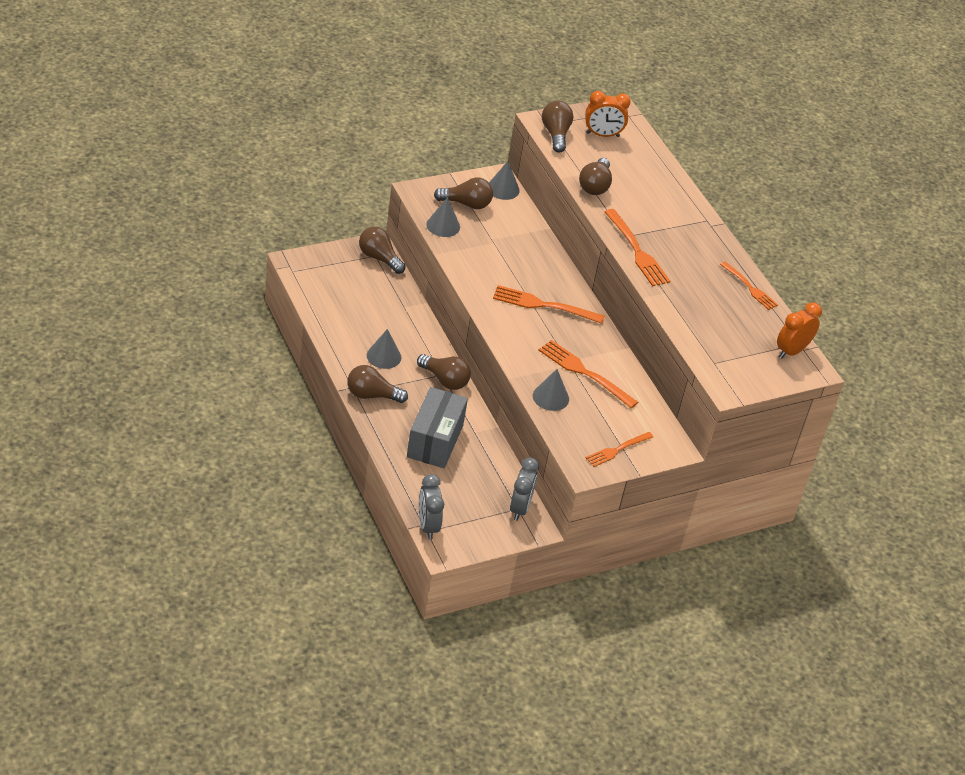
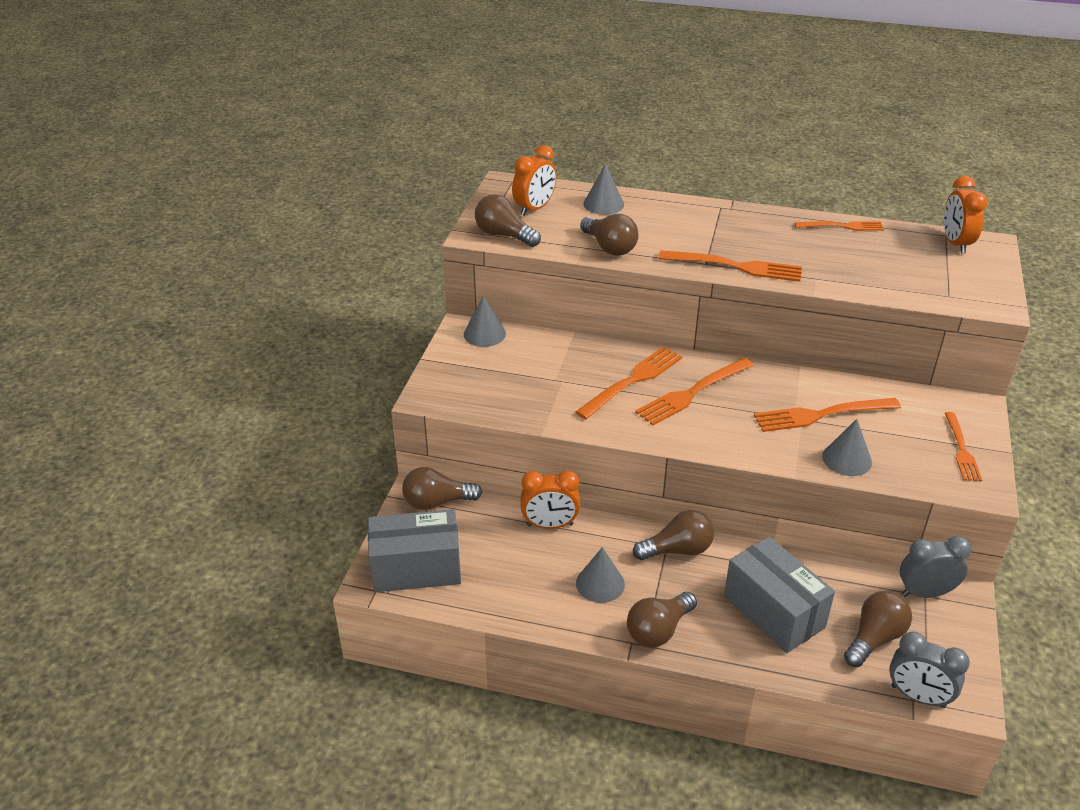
camera: 45 degrees left, 5 degrees down
grey cone [426,197,460,237] -> grey cone moved to [583,164,624,215]
brown light bulb [434,177,493,209] -> brown light bulb moved to [844,591,912,667]
grey clock [510,457,539,521] -> grey clock turned 60 degrees counterclockwise [900,536,971,598]
none -> grey box [368,509,461,592]
none -> orange clock [520,470,580,529]
none -> orange fork [575,346,683,419]

